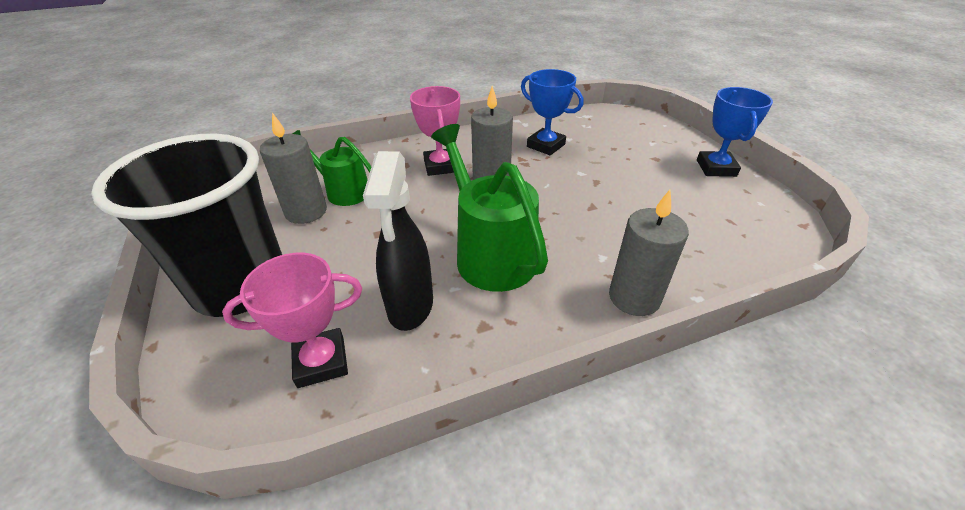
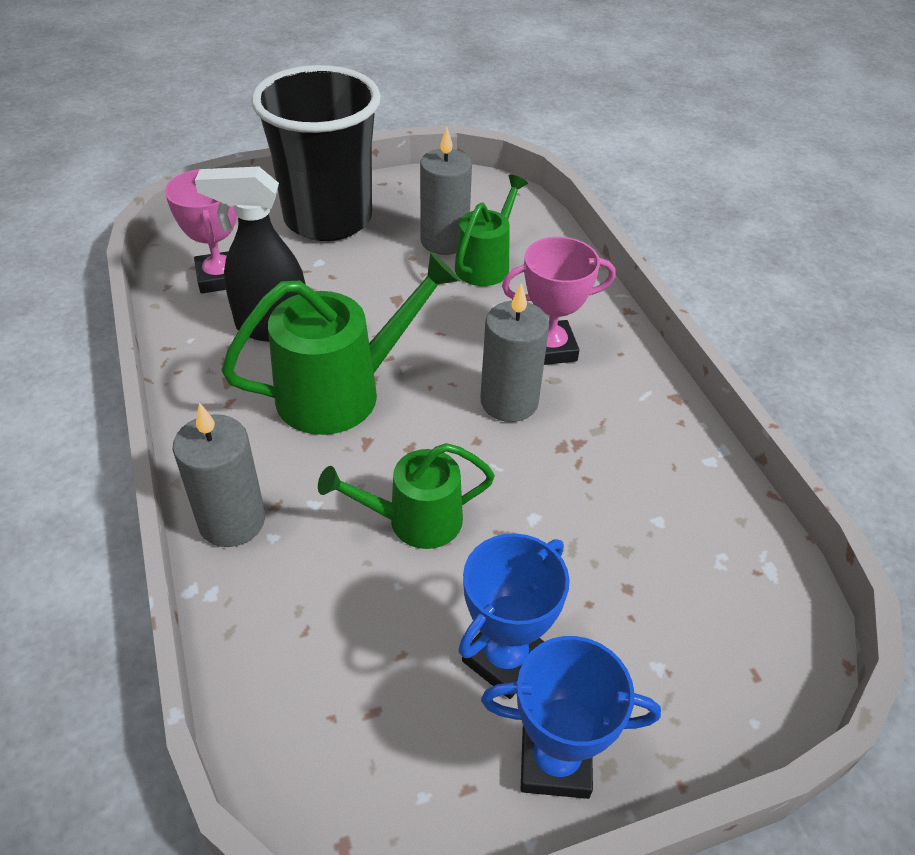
camera: 90 degrees right, 5 degrees up
blue trophy [521,69,583,155] -> blue trophy moved to [458,533,570,699]
none -> green watering can [318,443,495,549]

